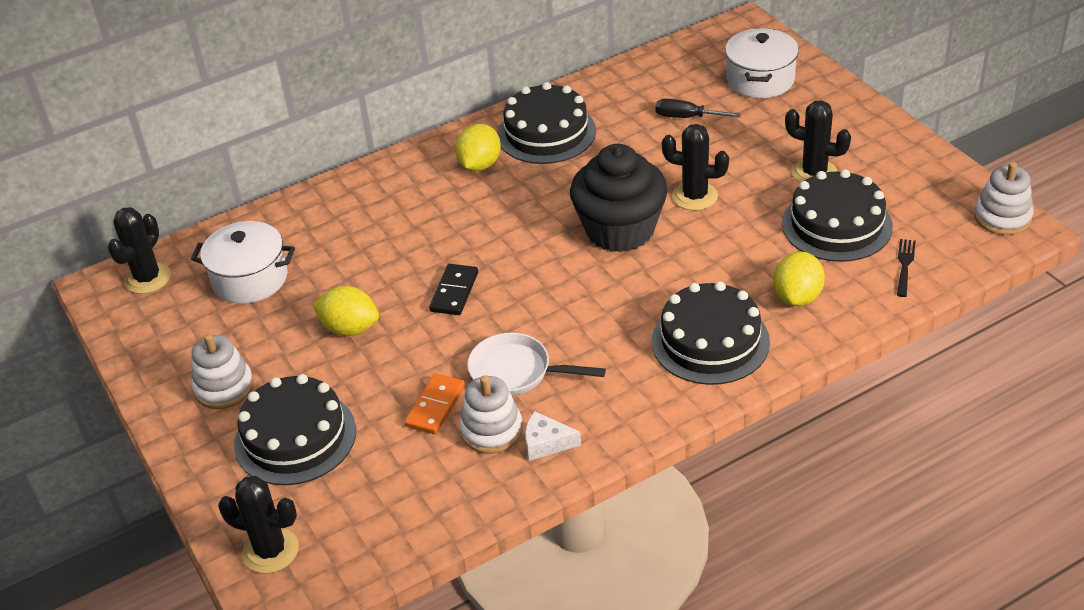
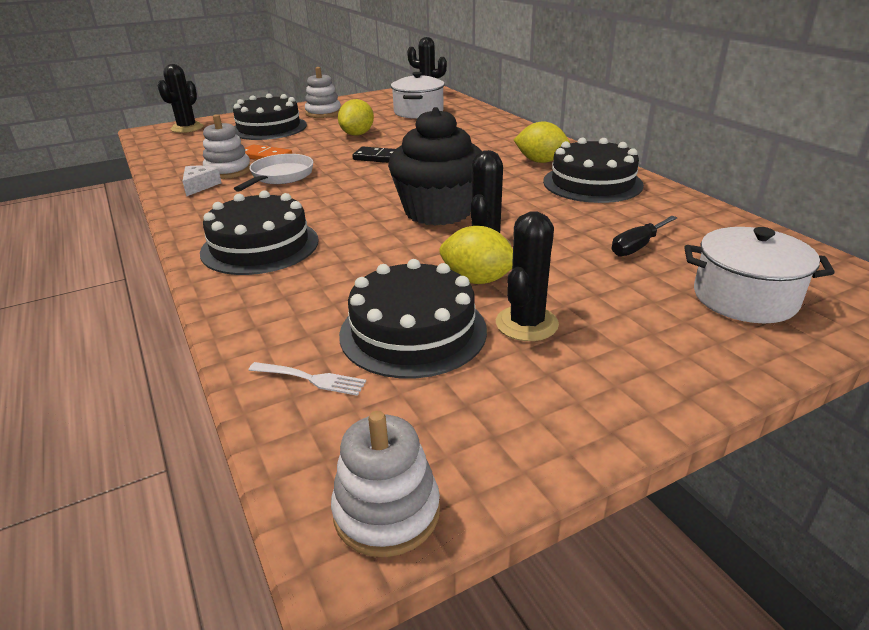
camera: 90 degrees right, 10 degrees down
black screwdriver [656,99,741,118] -> black screwdriver turned 150 degrees counterclockwise [612,216,678,257]
yellow lemon [773,252,825,306] -> yellow lemon moved to [439,226,513,284]
black fork [897,239,916,297] -> white fork [249,362,366,396]

